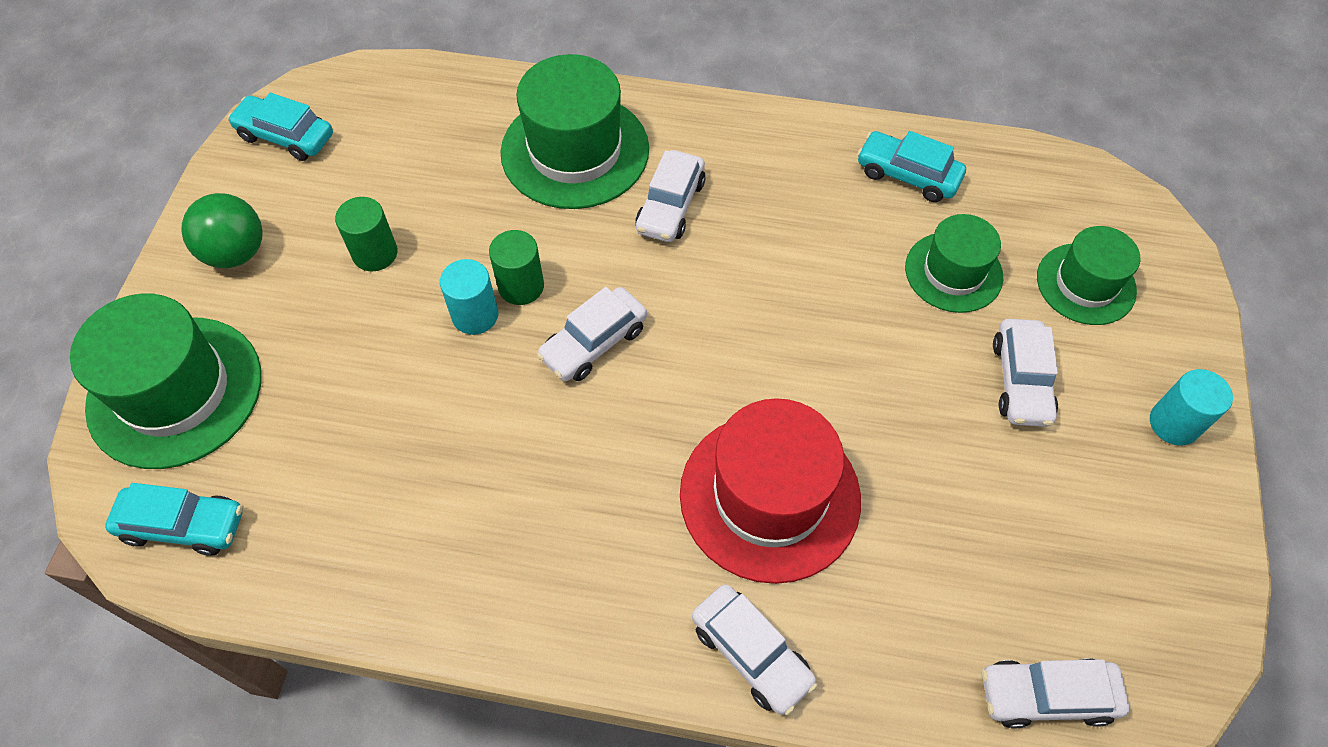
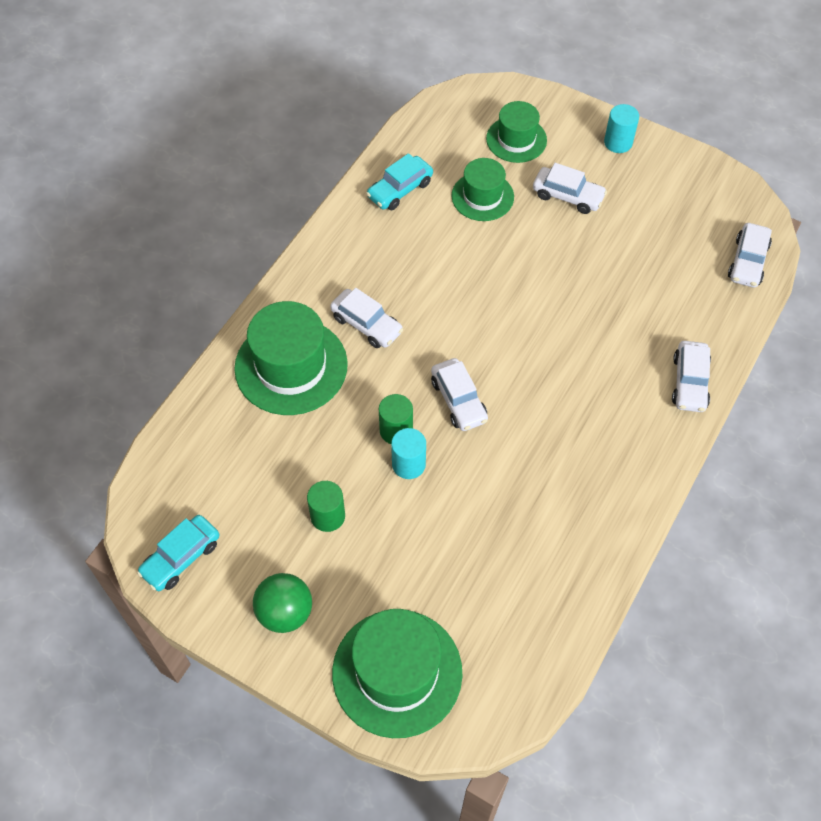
camera: 70 degrees left, 0 degrees up
turquoise car [105,483,243,556] -> none
red hat [680,398,861,584] -> none
white car [692,584,818,715] -> white car turned 120 degrees clockwise [672,341,711,412]

